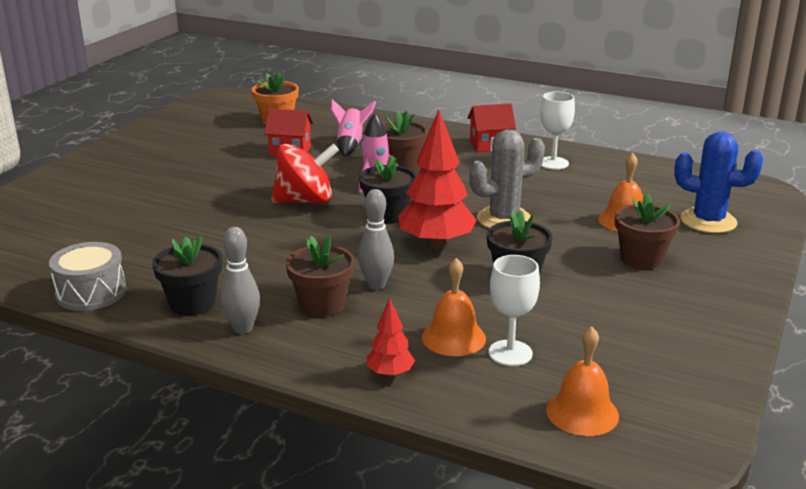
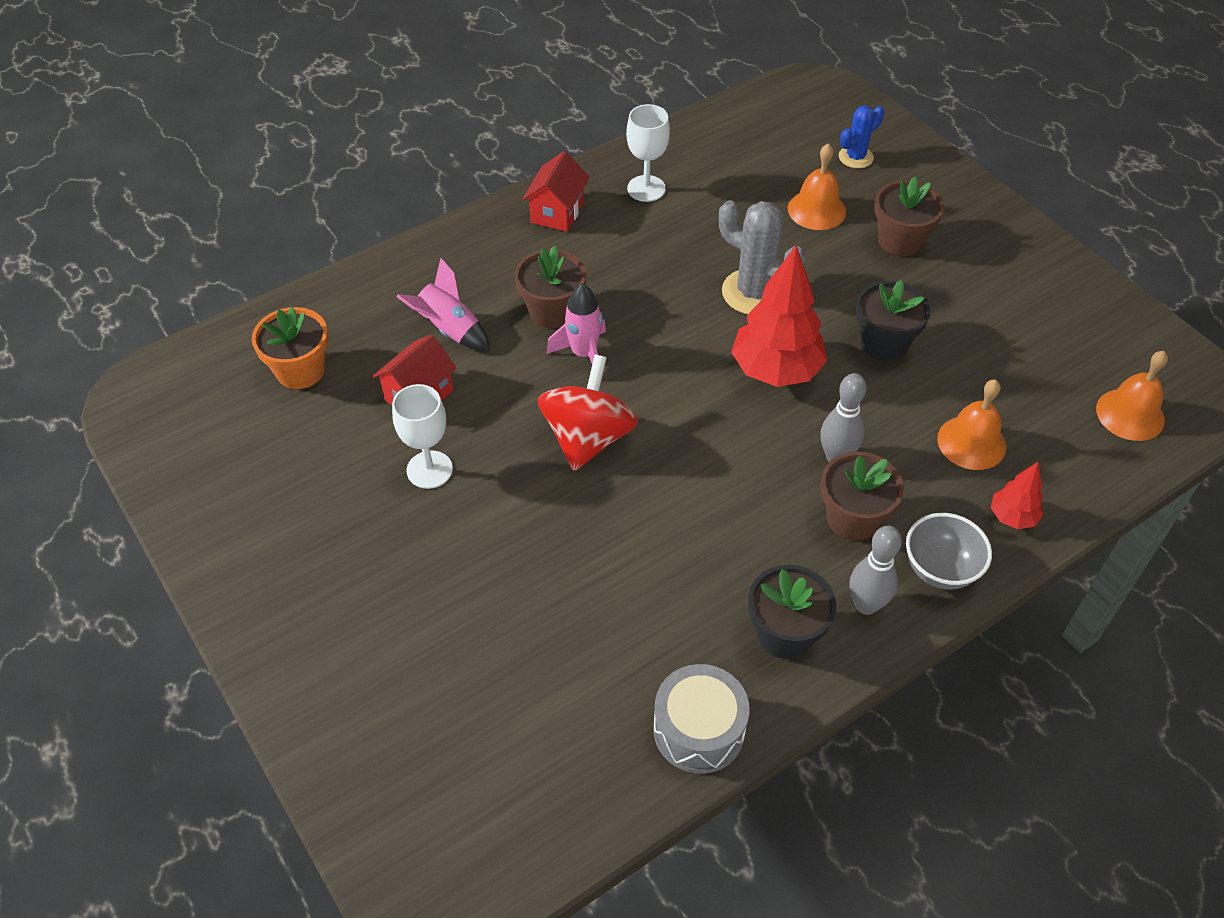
camera: 60 degrees left, 25 degrees up
black flower pot [359,155,417,224] -> none
grey cactus [469,130,545,228] -> grey cactus turned 60 degrees counterclockwise [719,200,806,314]
white goblet [489,255,540,366] -> white goblet moved to [392,384,453,489]
blue cactus [674,131,763,233] -> blue cactus [839,105,884,168], size x0.59
none -> grey bowl [906,513,992,590]

